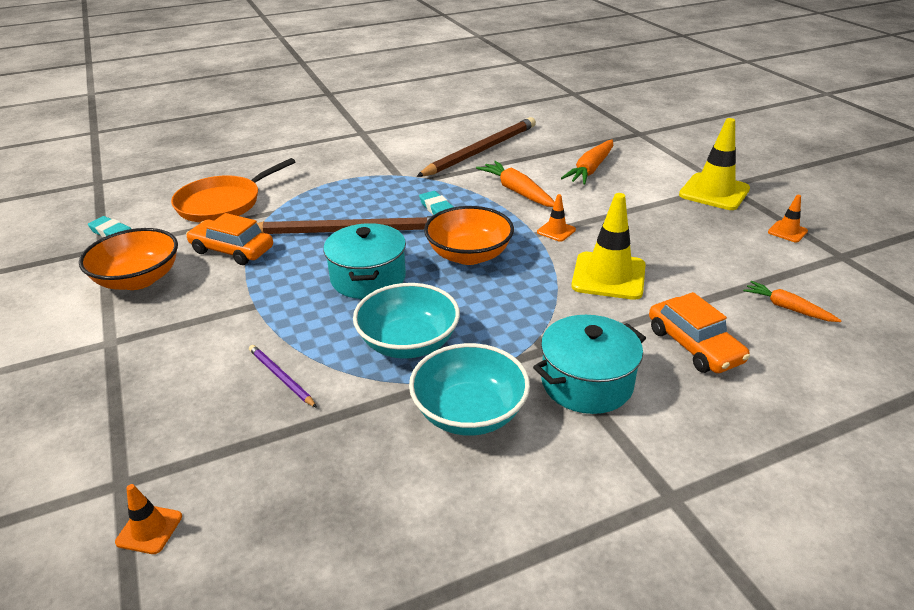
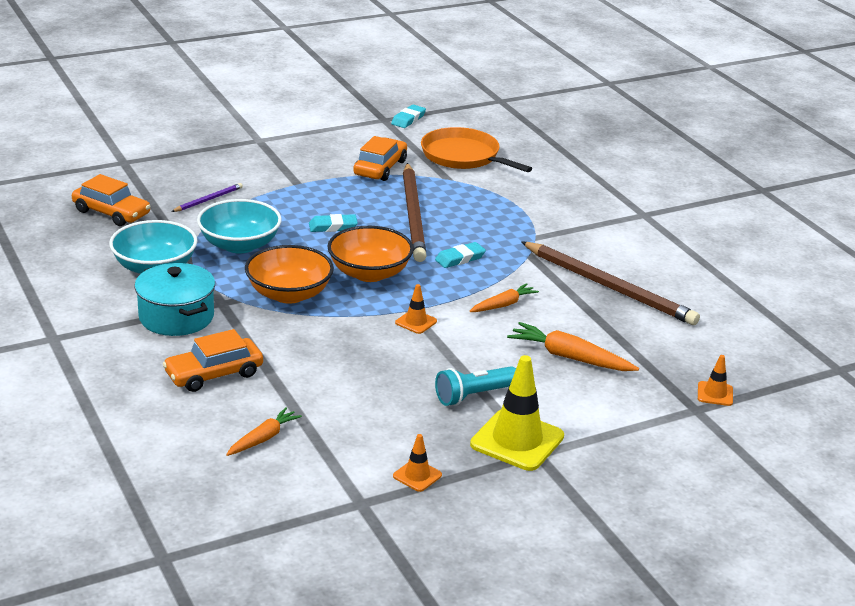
camera: 85 degrees right, 5 degrees down
orange bowl [79,228,178,290] -> orange bowl moved to [245,245,334,304]
orange traffic cone [115,484,182,554] -> orange traffic cone moved to [698,355,733,406]
turquoise pot [323,223,406,299] -> turquoise eraser [309,214,358,232]
orange carrot [476,161,555,207] -> orange carrot [470,283,539,312], size x0.64
yellow traffic cone [571,193,646,300] -> none
none -> orange car [72,174,151,226]
none -> turquoise flashlight [435,366,516,406]

